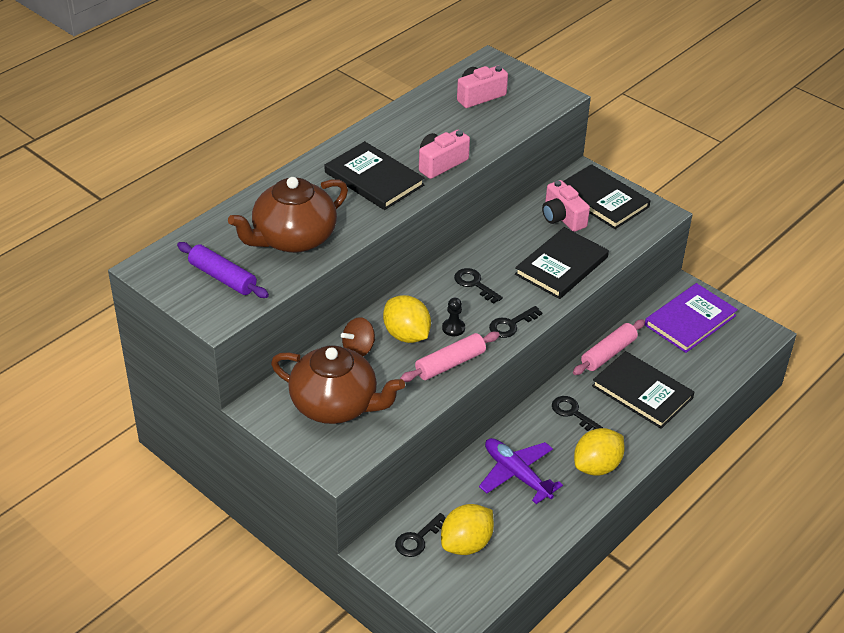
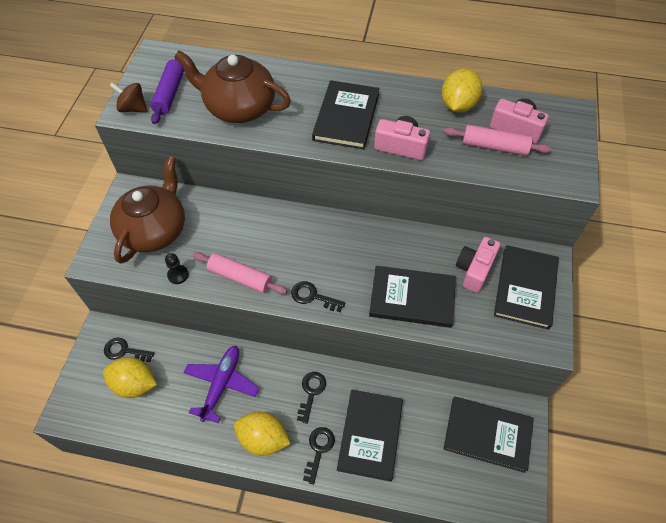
camera: 60 degrees right, 15 degrees up
brown teapot [271,345,405,424] -> brown teapot turned 150 degrees counterclockwise [110,156,185,264]
brown spinning top [341,317,375,356] -> brown spinning top moved to [110,82,148,112]
yellow lemon [383,295,431,343] -> yellow lemon moved to [442,68,482,113]
black pawn [442,298,465,336] -> black pawn moved to [165,253,189,284]
black key [454,268,503,304] -> black key moved to [303,427,335,485]
pink rolling pin [573,319,645,375] -> pink rolling pin moved to [444,125,552,156]
purple book [645,283,738,353] -> black book [443,397,534,473]

